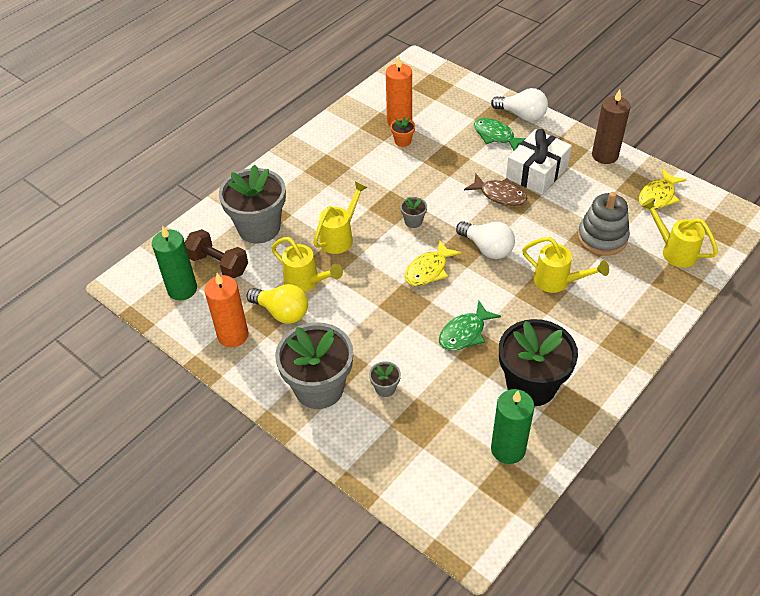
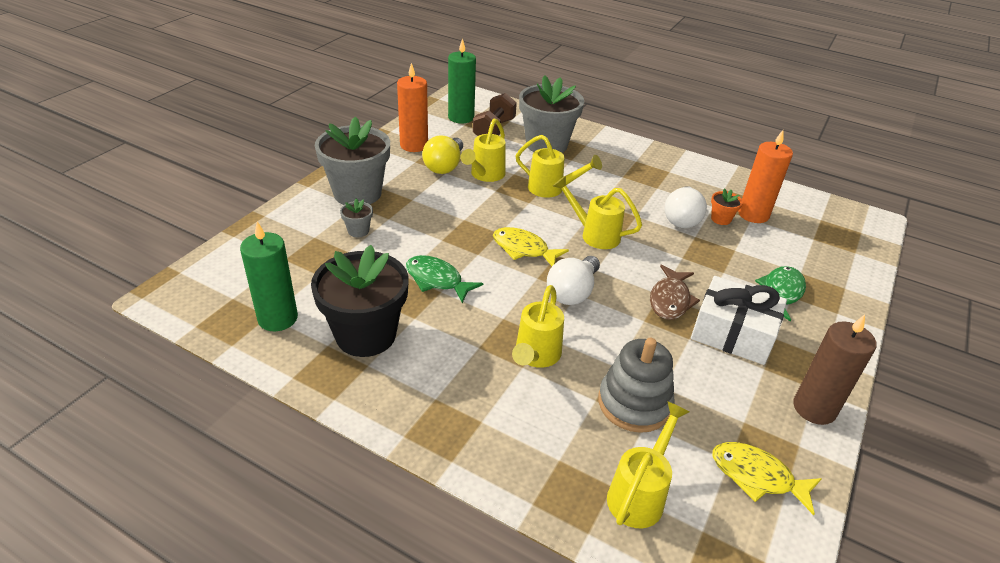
camera: 75 degrees right, 10 degrees down
grey flower pot [400,197,427,228] -> yellow watering can [553,176,642,249]
white light bulb [491,88,548,121] -> white light bulb moved to [665,186,707,228]

